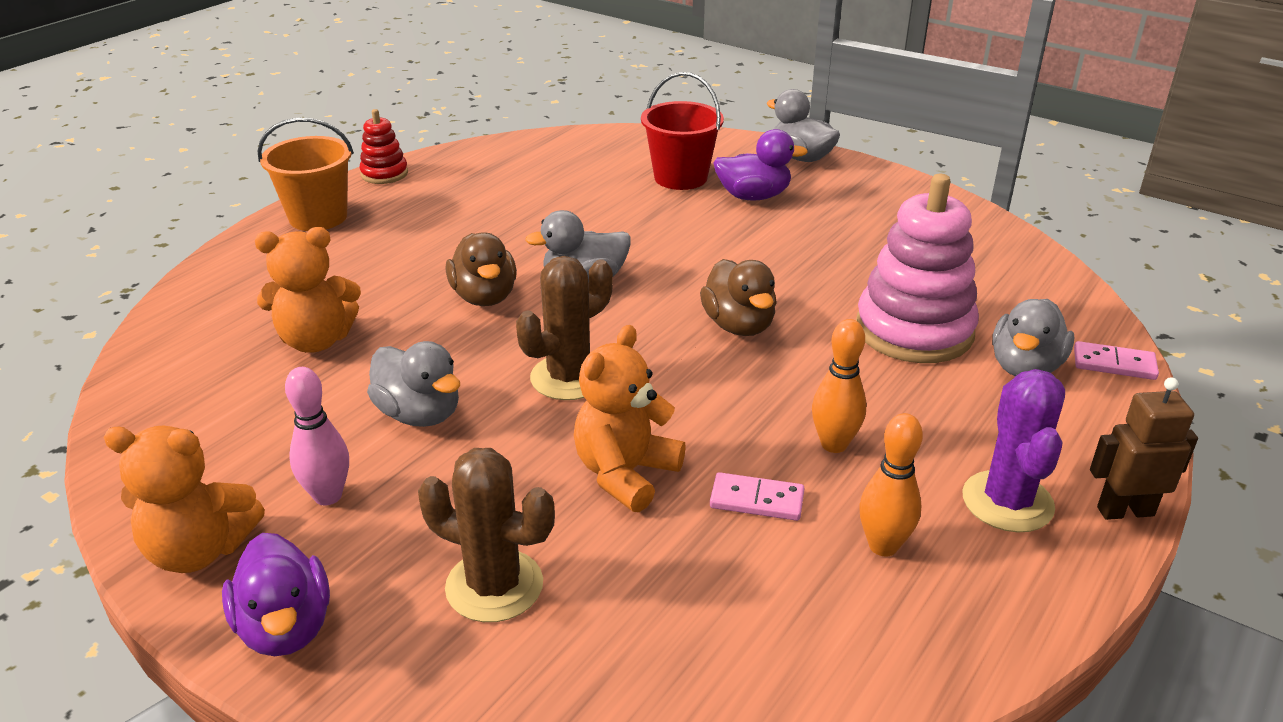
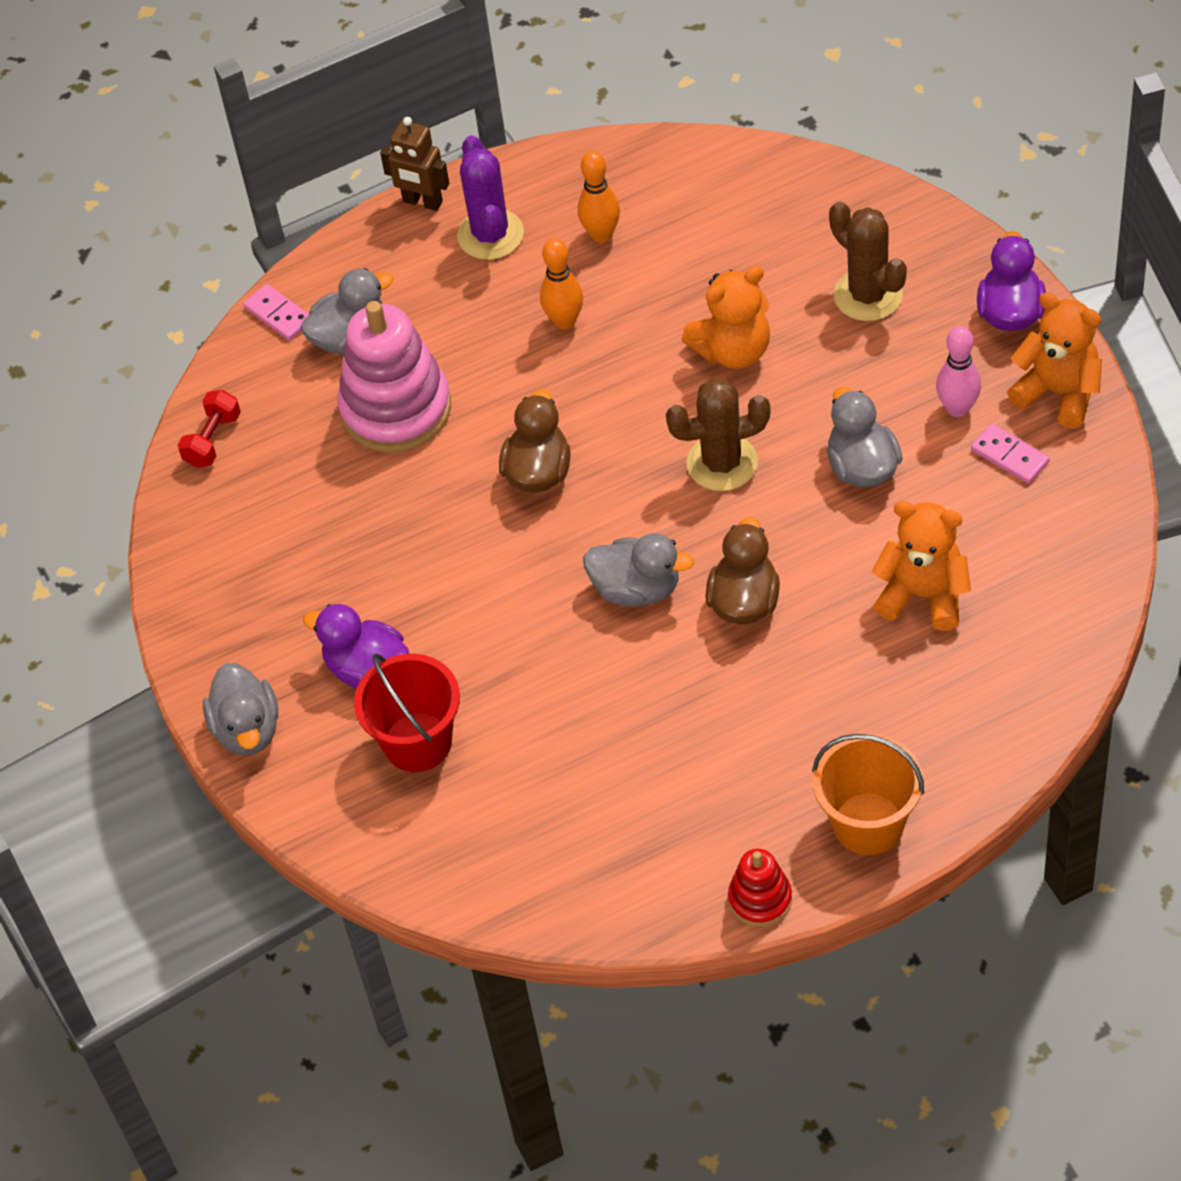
camera: 145 degrees left, 20 degrees up
pink domino [710,472,804,521] -> pink domino moved to [971,424,1050,484]
purple cactus [962,369,1065,532] -> purple cactus turned 45 degrees counterclockwise [457,135,524,260]
none -> red dumbbell [178,390,241,468]

